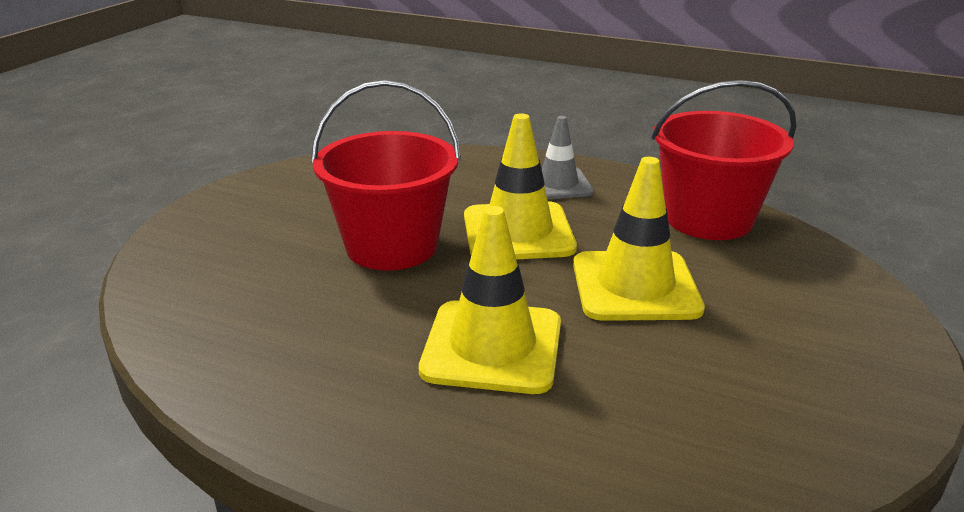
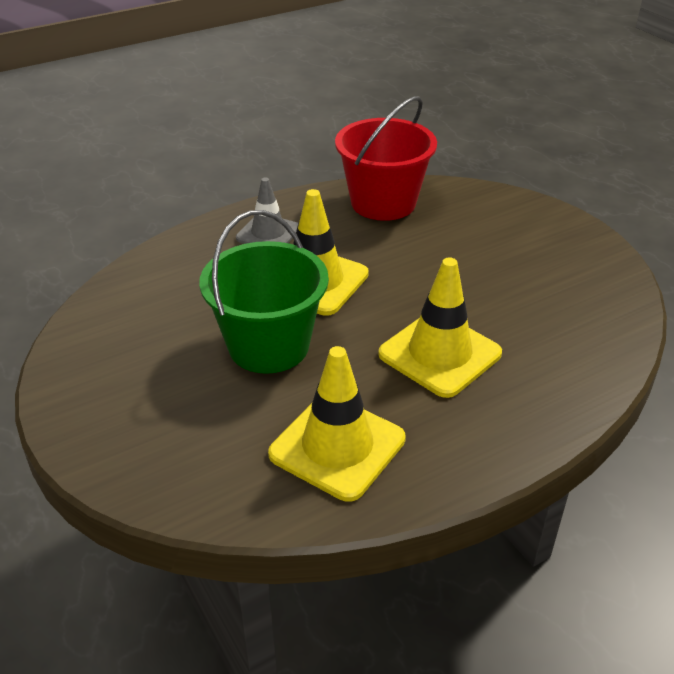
camera: 55 degrees left, 10 degrees up
red bucket [311,80,461,271] -> green bucket [199,210,329,374]
yellow traffic cone [573,157,705,321] -> yellow traffic cone moved to [268,346,406,502]

